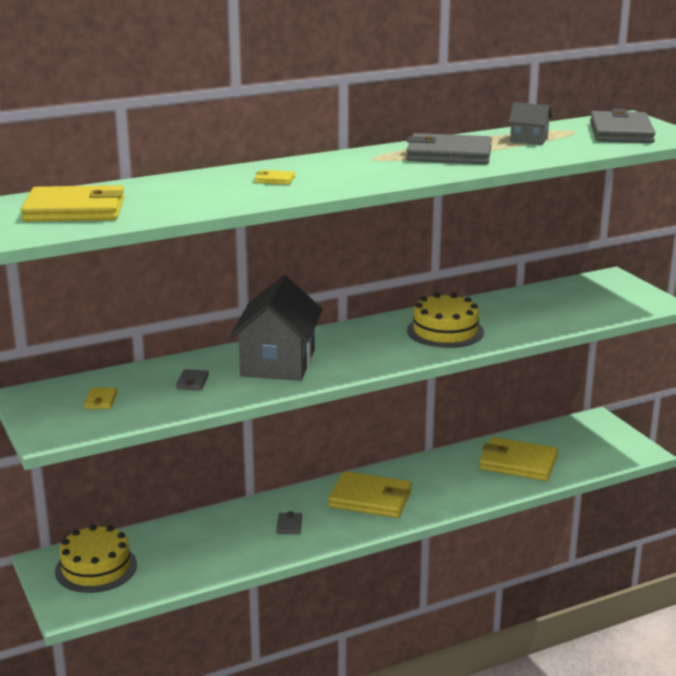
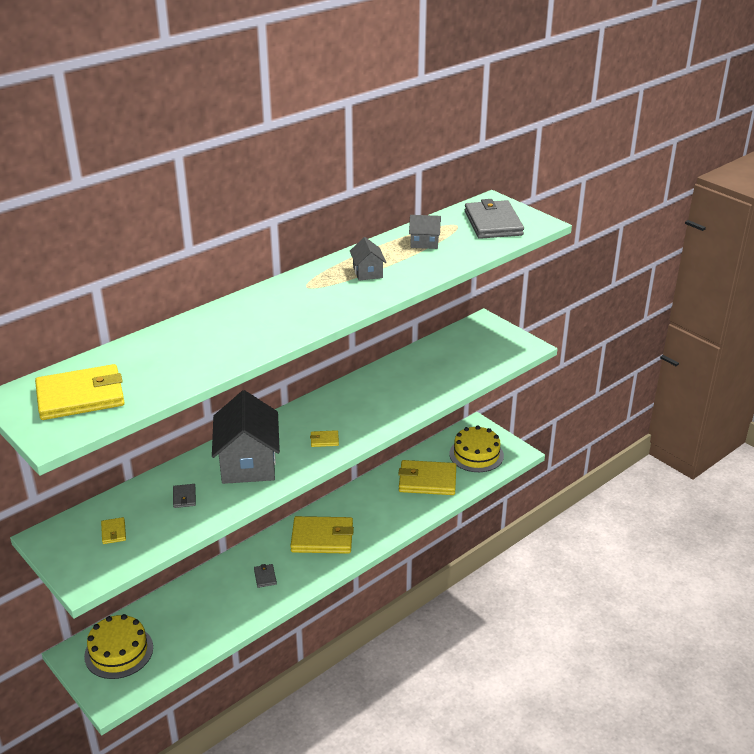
camera: 15 degrees left, 10 degrees up
yellow wallet [254,170,295,185] -> yellow wallet moved to [310,430,339,447]
grey wallet [406,133,492,164] -> grey house [350,237,387,281]
yellow cake [407,293,484,348] -> yellow cake moved to [449,425,504,472]

